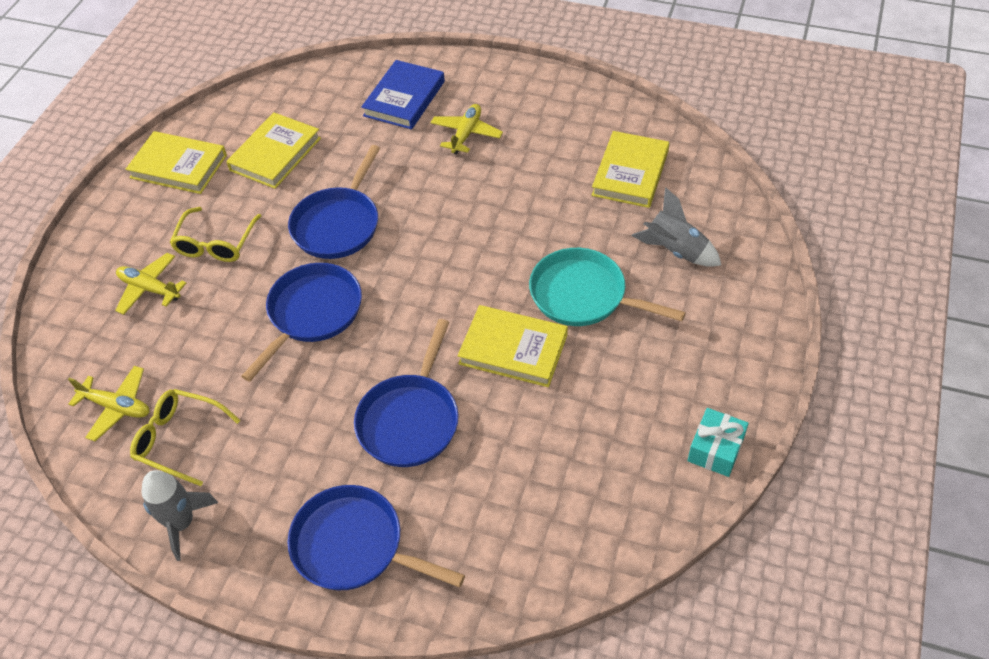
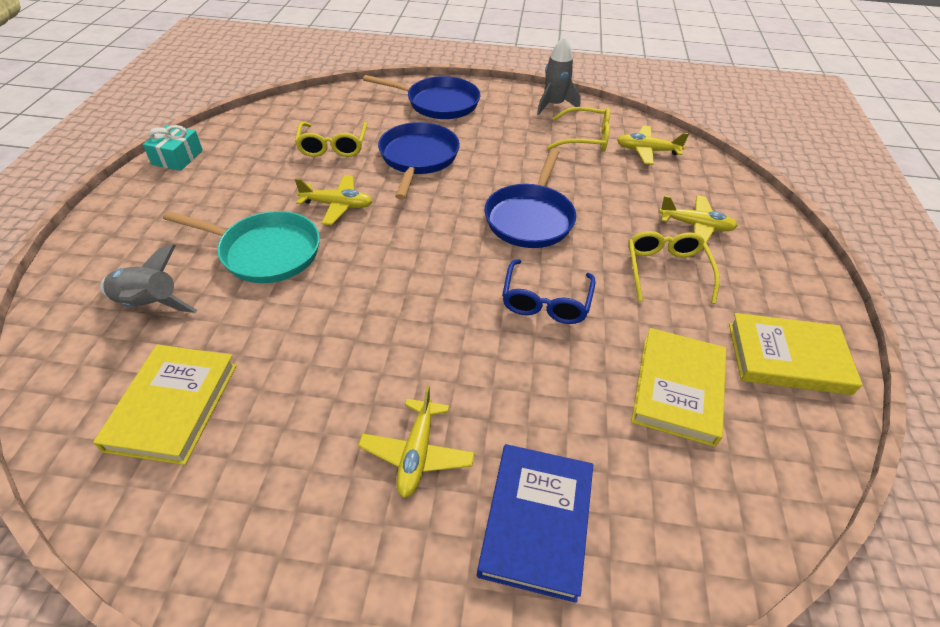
camera: 165 degrees right, 5 degrees down
blue pan [288,145,380,259] -> blue glasses [502,259,596,324]
yellow book [457,305,568,387] -> yellow plane [294,175,373,225]
none -> yellow glasses [295,122,367,157]

